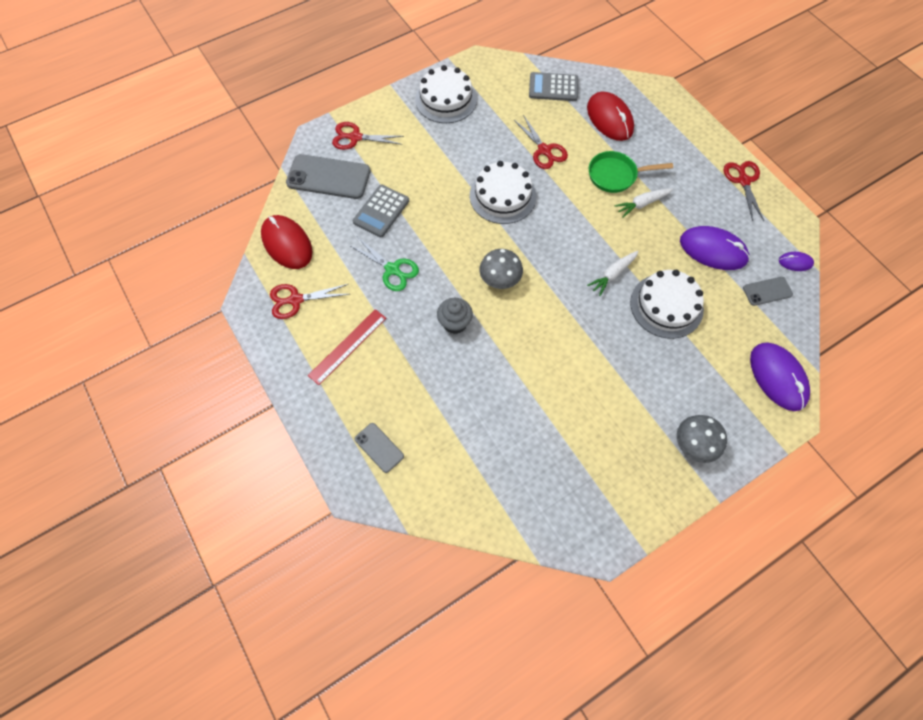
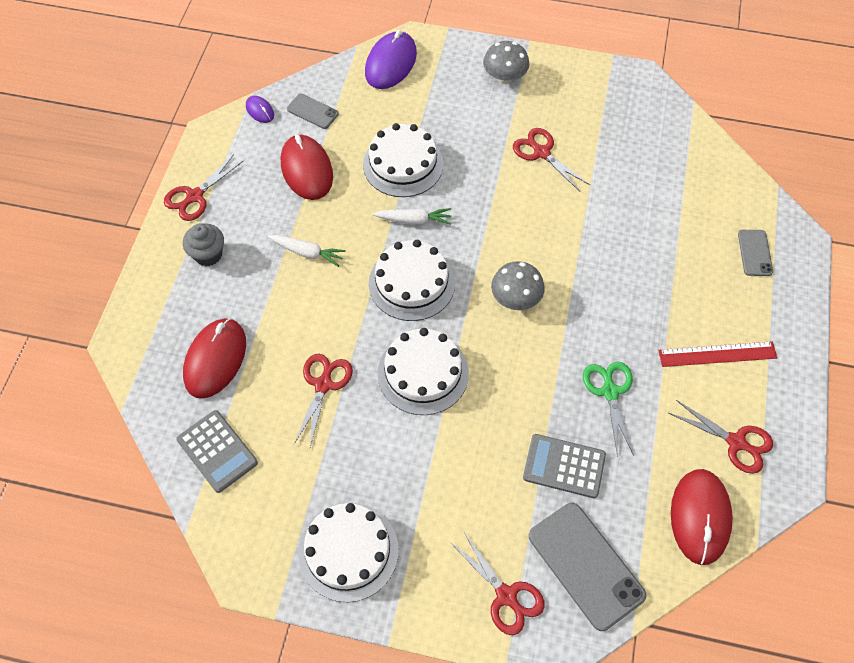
camera: 135 degrees left, 5 degrees down
grey calculator [353,185,409,238] -> grey calculator turned 150 degrees counterclockwise [523,434,606,498]
grey cupcake [437,298,473,334] -> grey cupcake moved to [183,223,224,266]
green pan [589,151,673,193] -> none
purple mouse [680,226,750,270] -> red mouse [281,134,333,200]
none -> white cake [369,240,455,321]
none -> red scissors [513,128,590,192]

